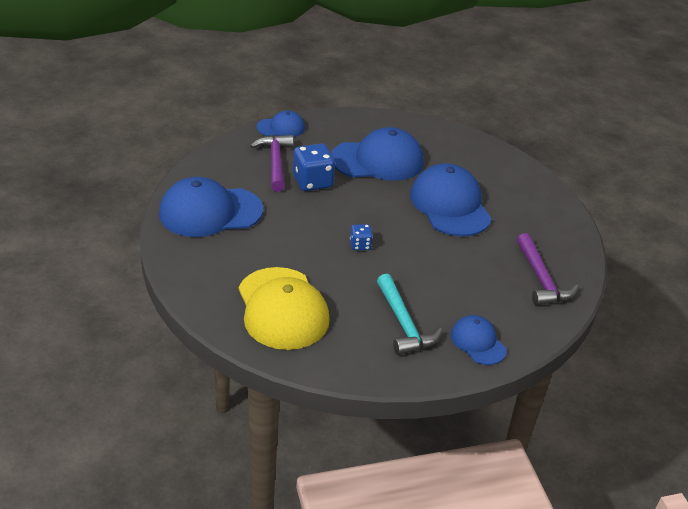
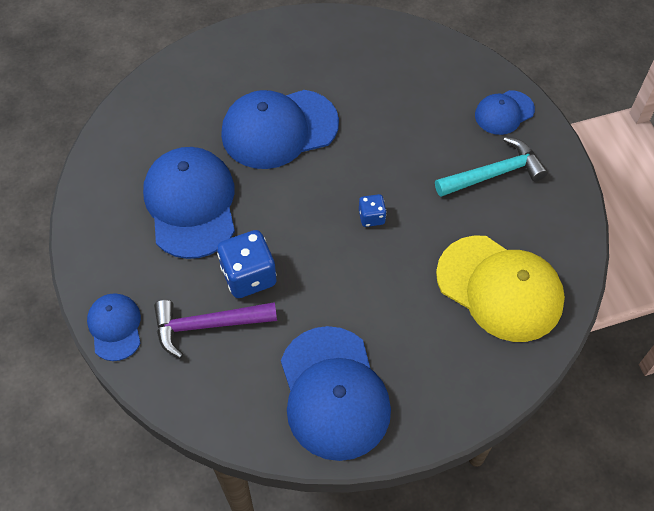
camera: 90 degrees left, 20 degrees up
yellow cap [239,267,330,350] -> yellow cap turned 60 degrees clockwise [436,236,565,342]
purple hammer [517,233,578,306] -> none

